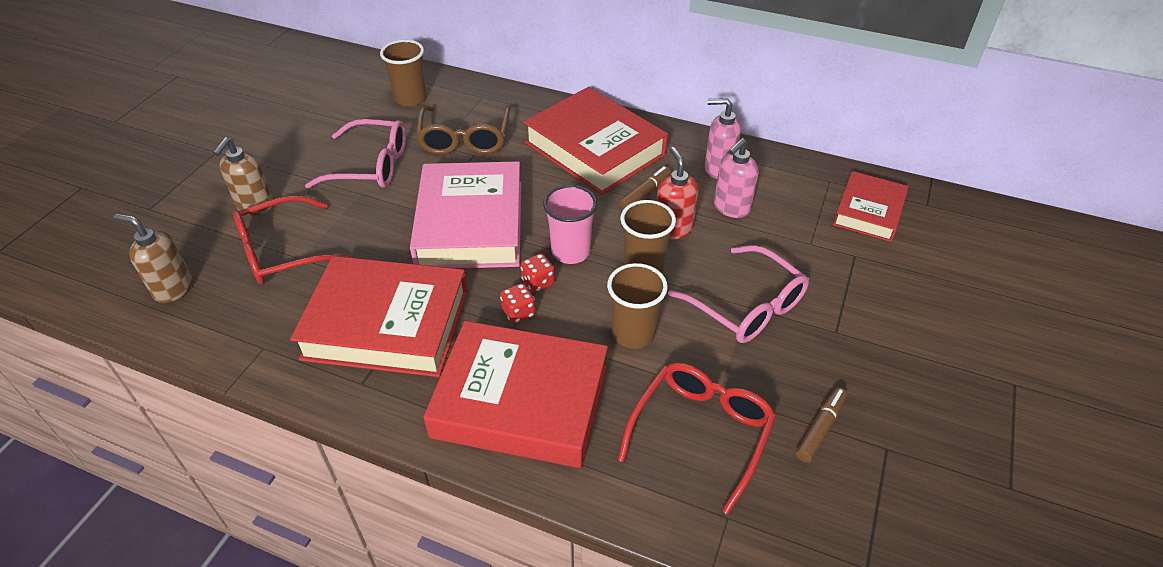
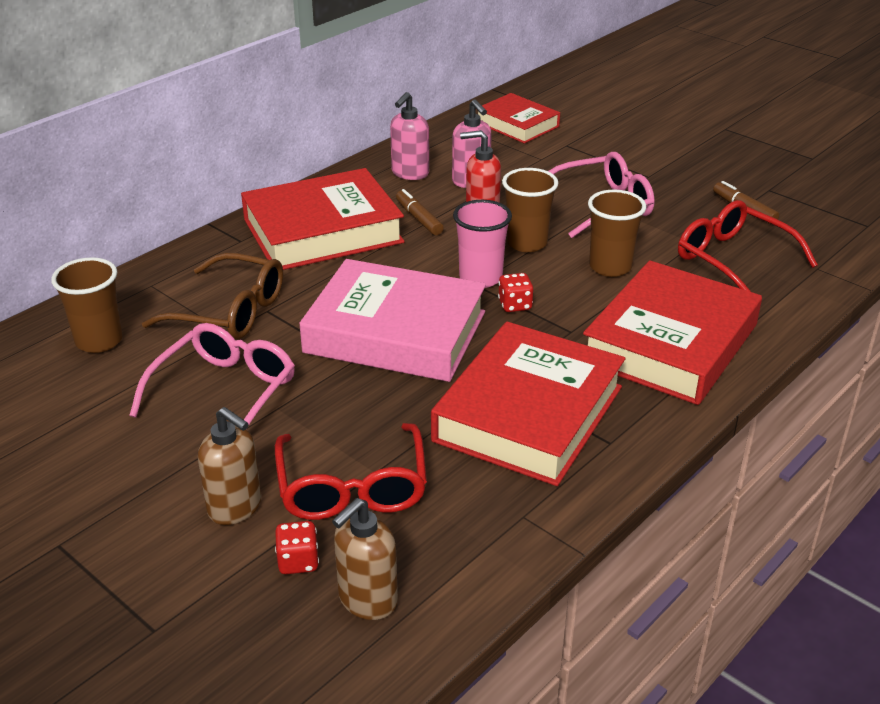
camera: 70 degrees left, 10 degrees down
red dice [500,283,536,324] -> red dice moved to [275,521,319,574]

